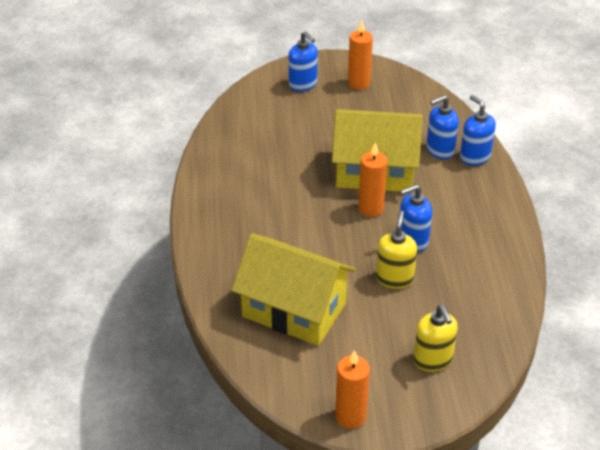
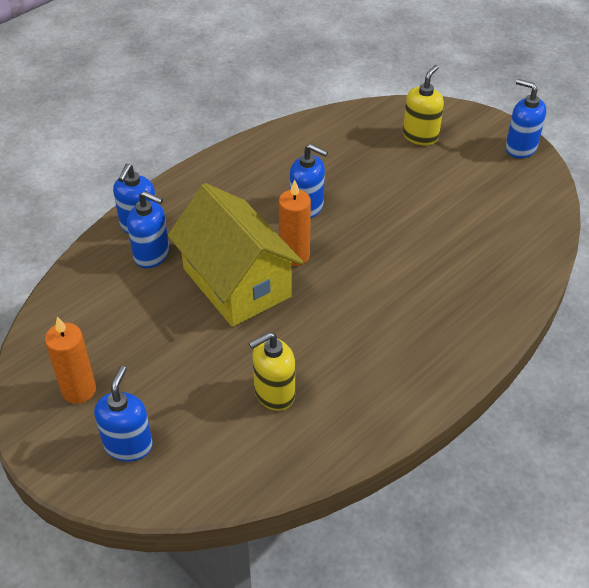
camera: 130 degrees left, 5 degrees up
yellow house [232,233,356,346] -> none
orange candle [335,350,370,429] -> blue soap dispenser [506,79,546,158]
yellow soap dispenser [376,211,417,289] -> yellow soap dispenser moved to [249,332,295,411]

